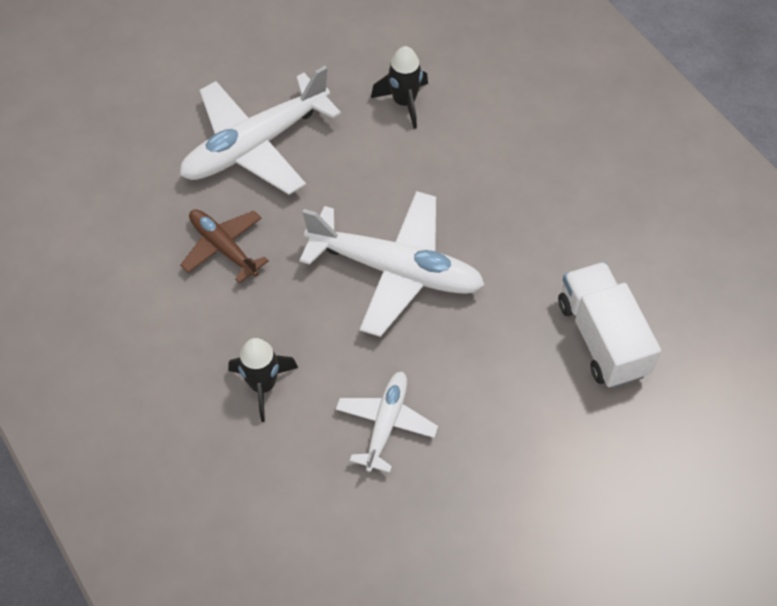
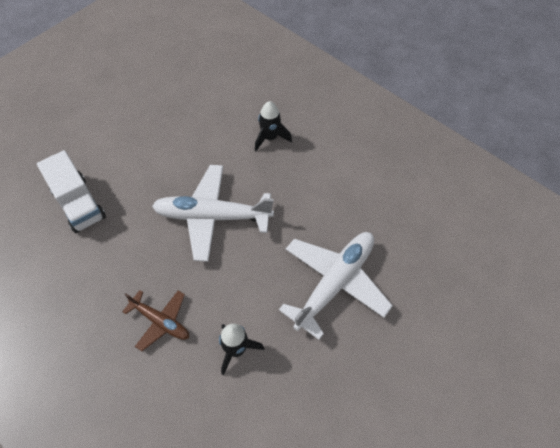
camera: 165 degrees right, 0 degrees up
brown plane [180,209,269,283] -> brown plane moved to [122,290,189,351]
white plane [336,371,438,473] -> none

